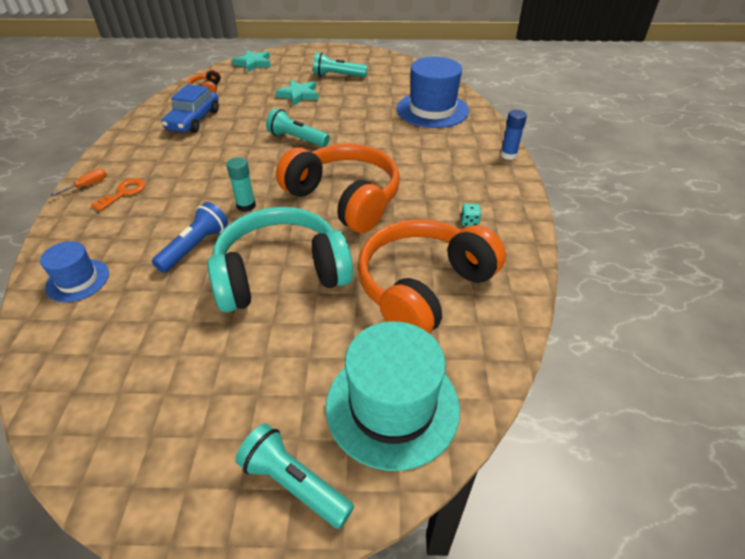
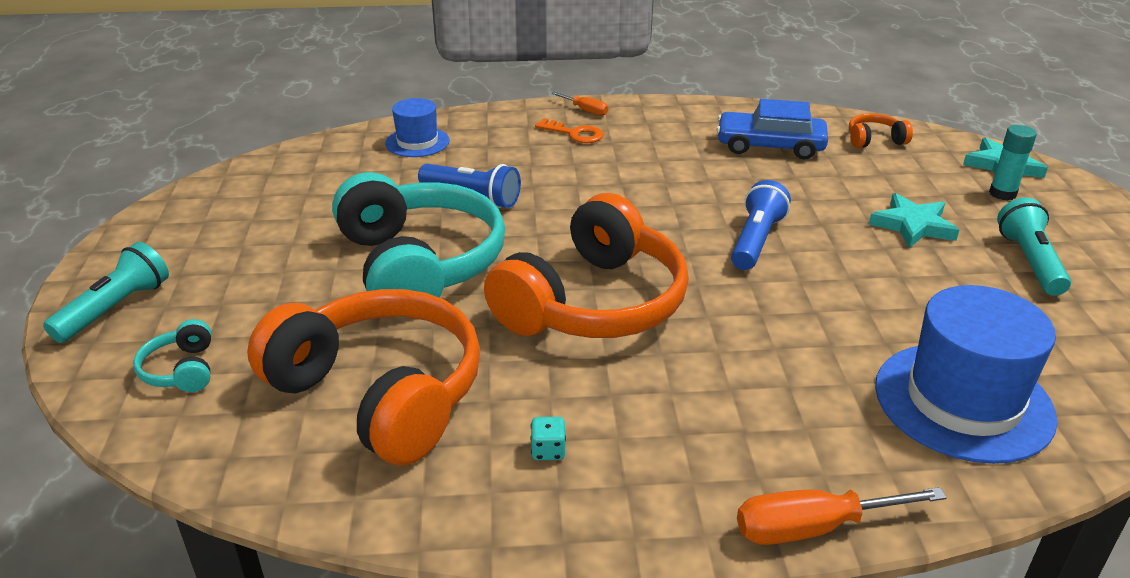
camera: 85 degrees right, 10 degrees down
turquoise glue stick [226,157,256,212] -> turquoise glue stick moved to [989,125,1037,200]
turquoise flashlight [266,108,330,147] -> blue flashlight [731,180,791,270]
turquoise hat [326,321,460,471] -> turquoise headphones [133,319,211,392]
blue glue stick [500,110,527,160] -> orange screwdriver [737,487,947,545]

